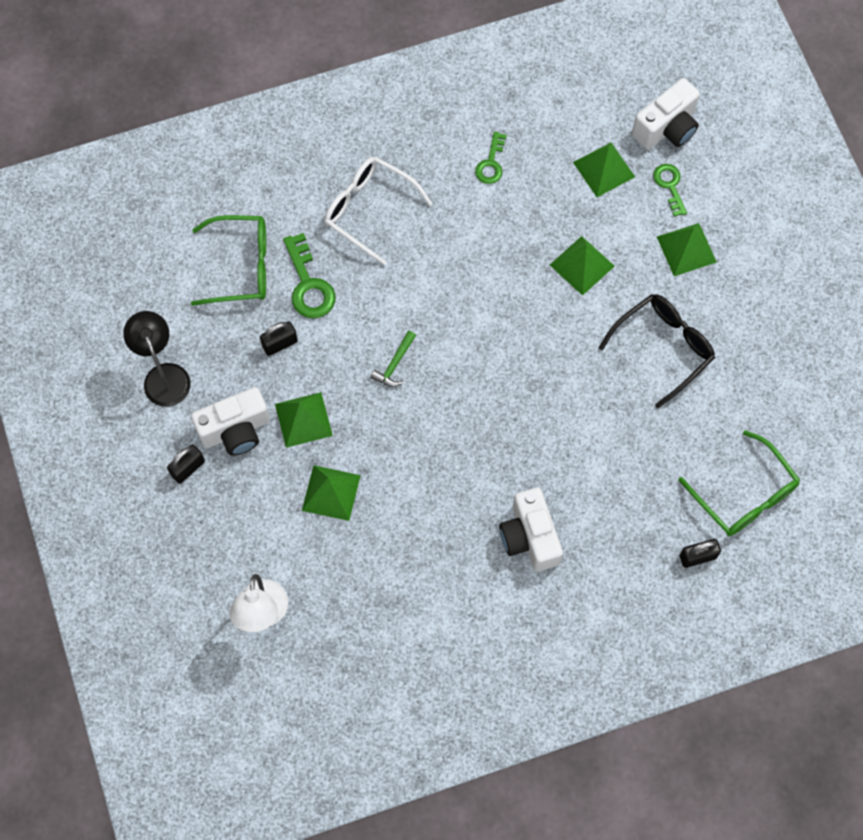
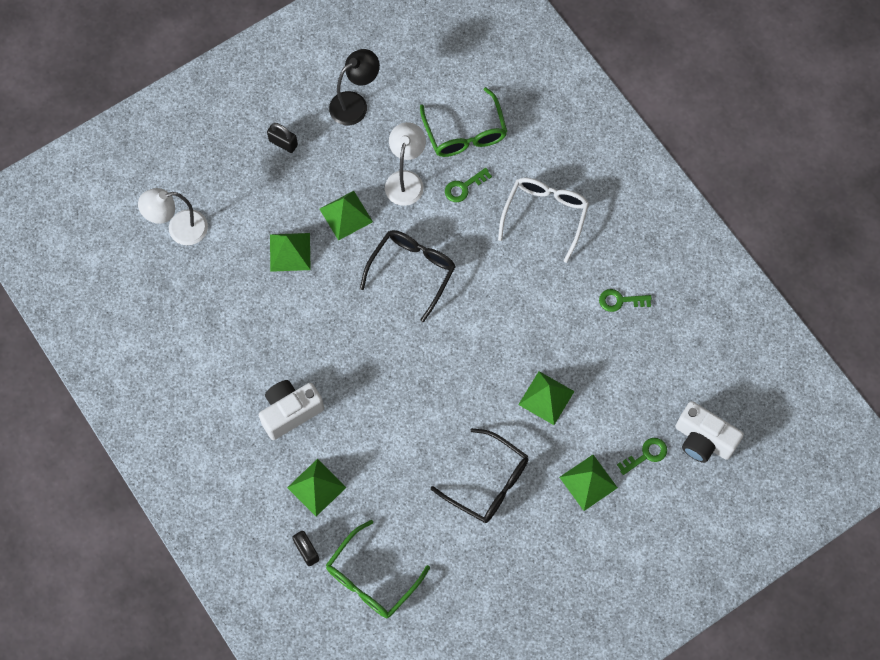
camera: 75 degrees right, 0 degrees up
white camera [191,387,270,455] -> none
black padlock [260,322,298,356] -> white lamp [385,122,426,206]
green key [283,233,336,318] -> green key [445,168,492,202], size x0.64
green hammer [370,330,416,387] -> black glasses [360,230,456,322]
green pyramid [573,143,635,197] -> green pyramid moved to [287,459,347,516]

